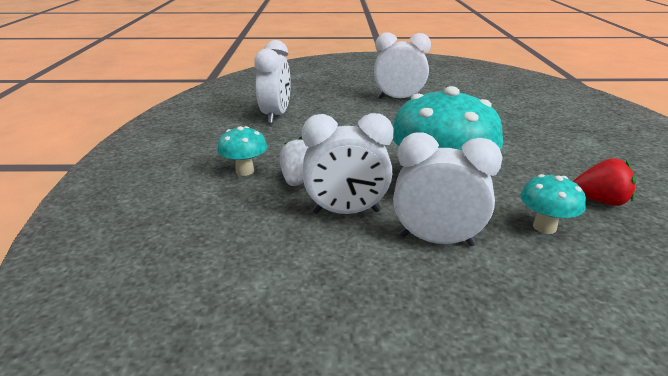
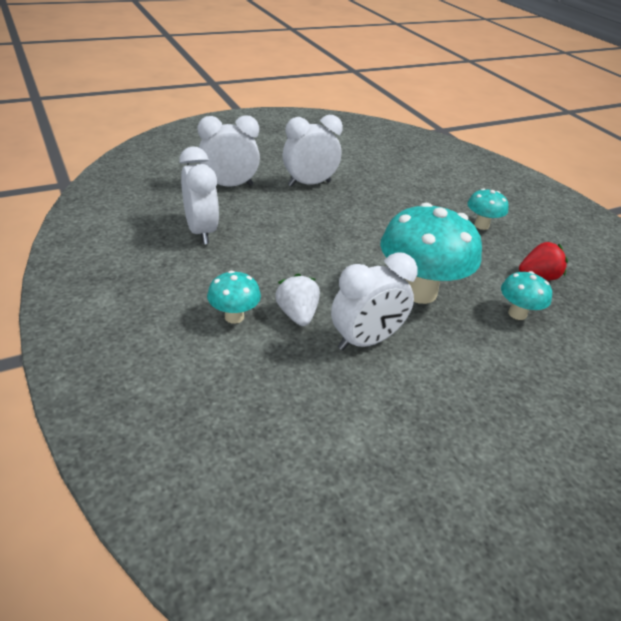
camera: 30 degrees left, 10 degrees up
white clock [393,132,503,246] -> white clock moved to [198,115,260,187]
none -> turquoise mushroom [468,188,509,230]

